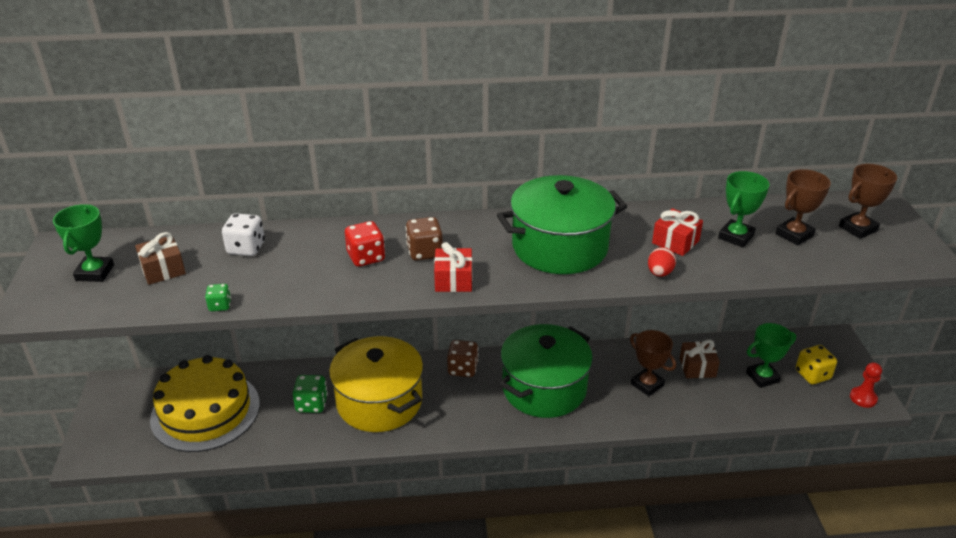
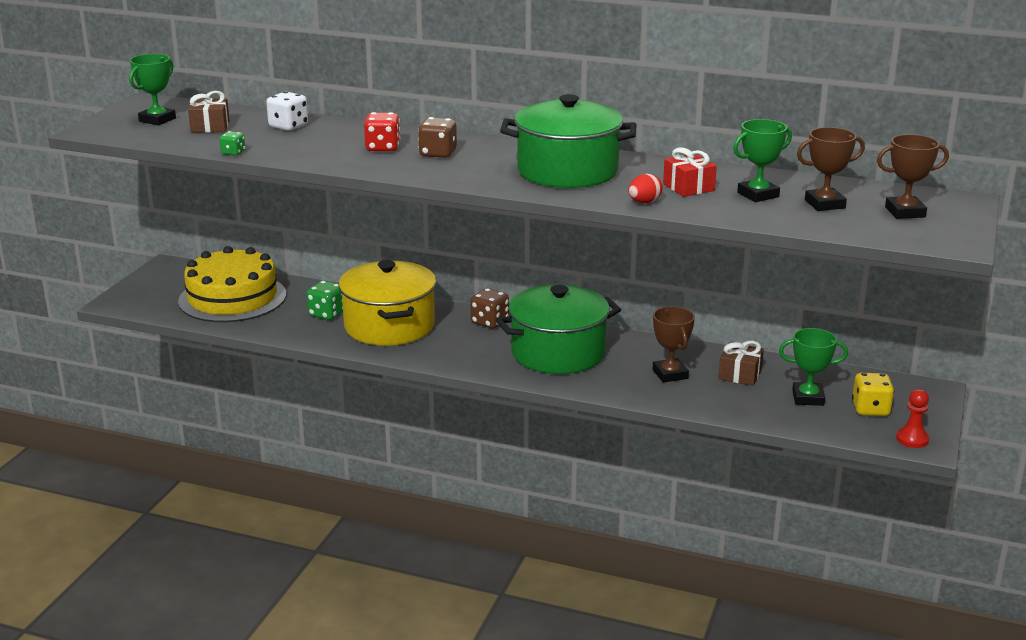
camera: 25 degrees right, 10 degrees down
red gift [434,242,472,292] -> none

